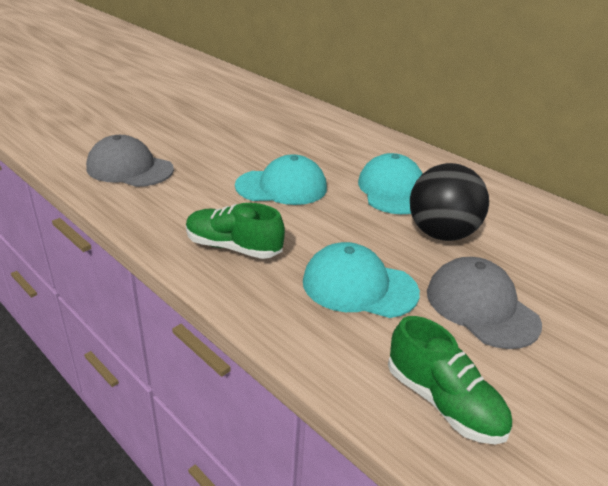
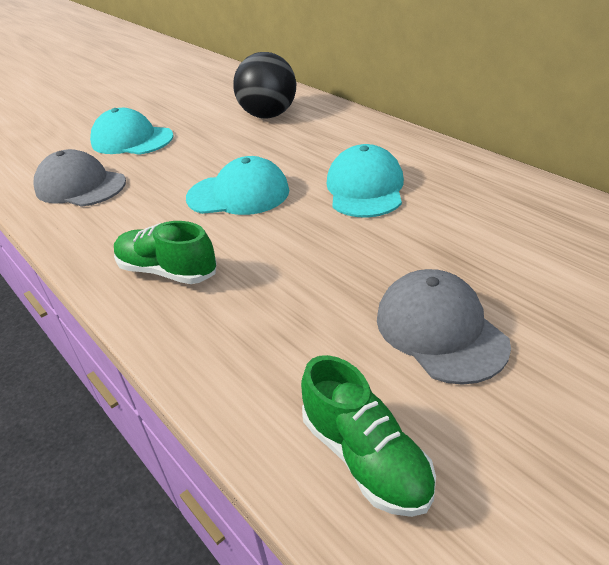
camera: 10 degrees right, 5 degrees up
turquoise cap [303,242,420,318] -> turquoise cap moved to [90,108,173,155]
black ball [410,163,489,241] -> black ball moved to [233,52,296,118]

